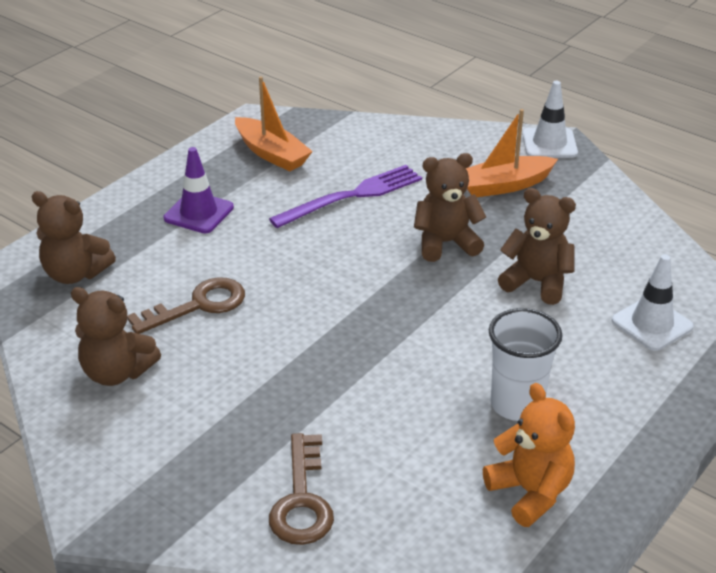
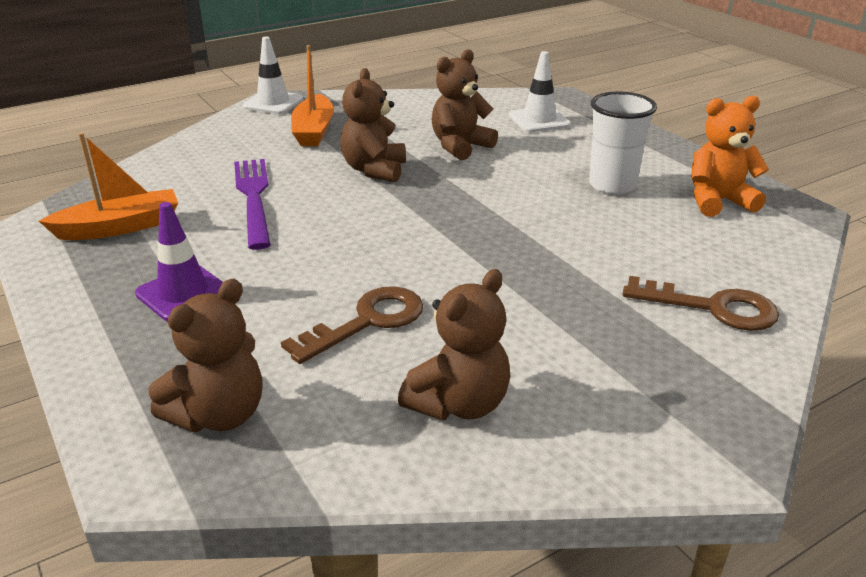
camera: 70 degrees left, 5 degrees down
brown key [127,277,245,334] -> brown key turned 60 degrees clockwise [281,286,423,364]

